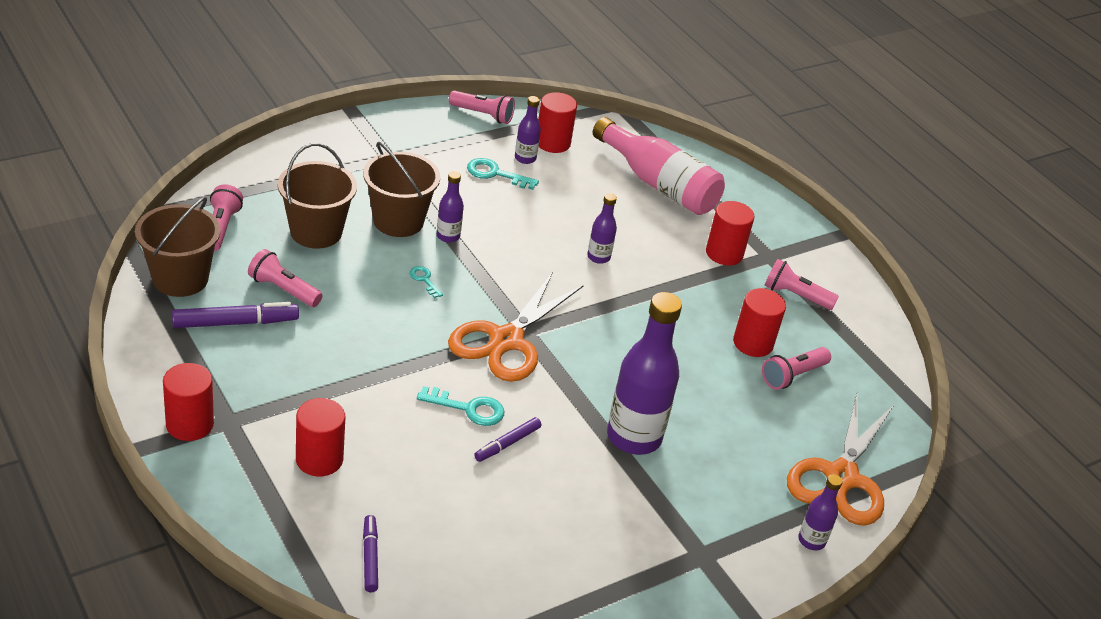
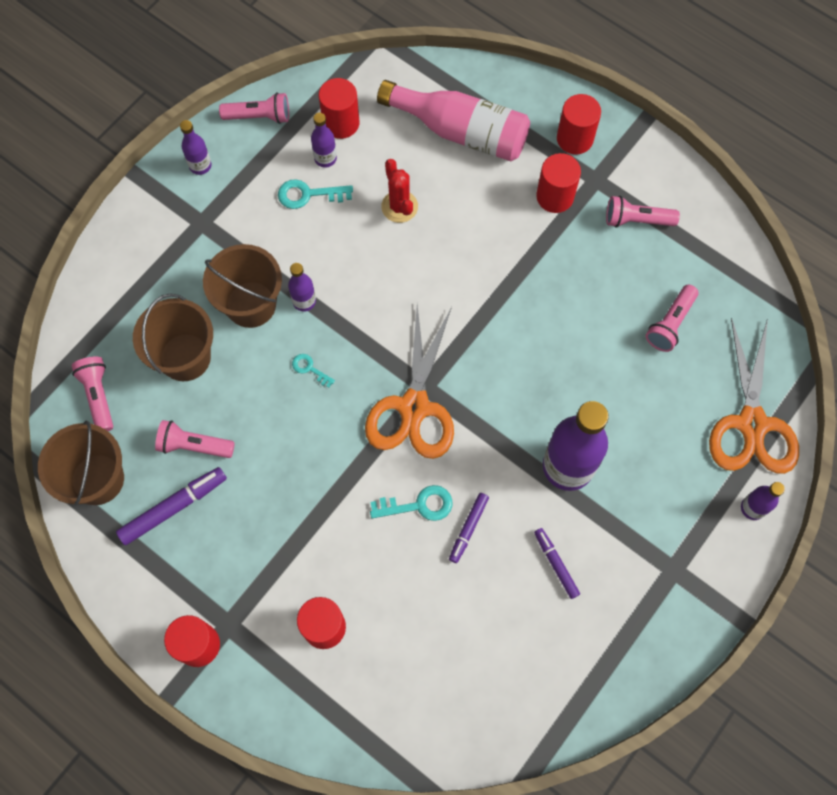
camera: 15 degrees left, 30 degrees up
purple marker [363,515,378,592] -> purple marker moved to [534,528,580,599]
purple bottle [587,193,617,264] -> purple bottle moved to [180,120,212,175]
red cylinder [733,288,786,357] -> red cylinder moved to [557,94,601,154]
none -> red cactus [381,159,418,223]

